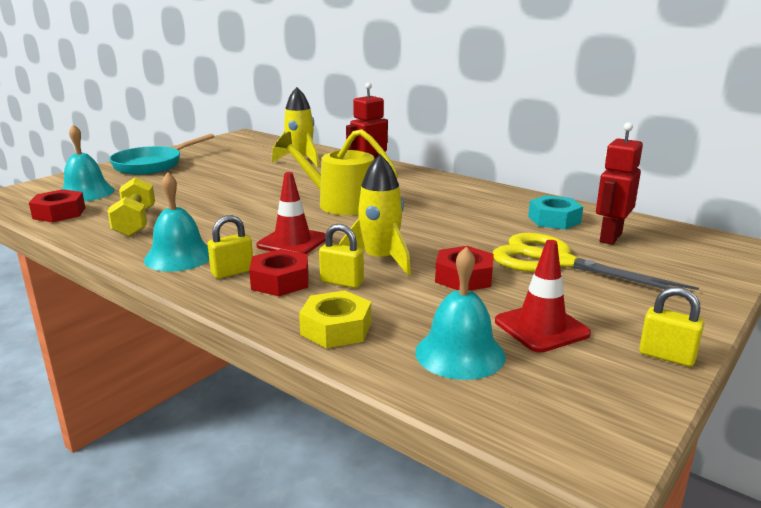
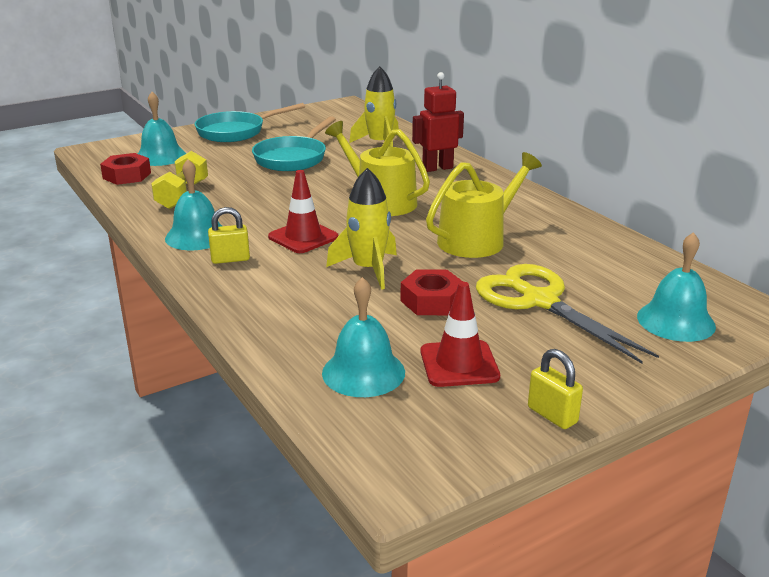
camera: 20 degrees right, 5 degrees up
red nut [249,249,309,296] -> none
yellow nut [299,290,371,348] -> none
yellow padlock [319,224,364,288] -> none
turquoise nut [528,195,583,230] -> none
red robot [596,122,643,245] -> none
none -> turquoise pan [252,116,336,171]
none -> yellow watering can [426,152,542,258]
none -> turquoise bell [637,232,716,342]

